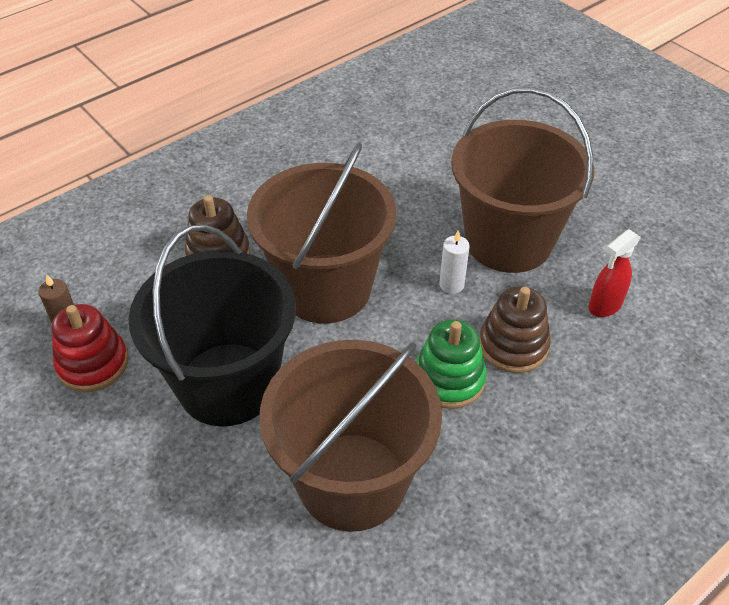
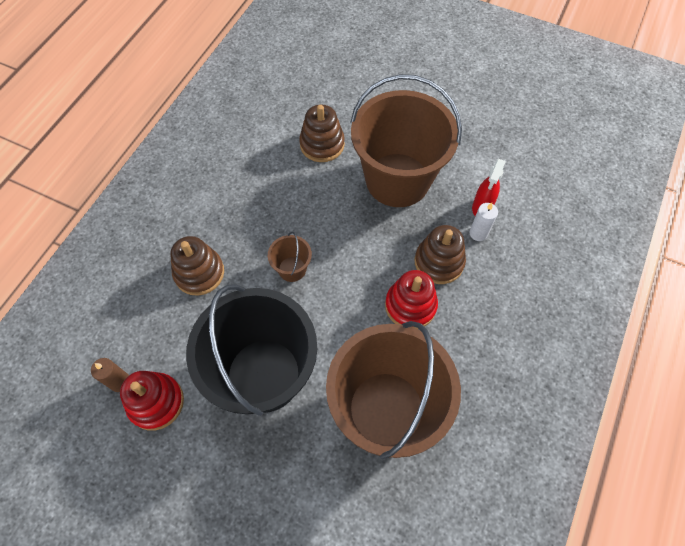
camera: 25 degrees left, 15 degrees up
brown bucket [247,143,396,323] -> brown bucket [268,232,312,282], size x0.40
green stacking toy [416,319,487,409] -> red stacking toy [385,270,438,329]
white candle [439,230,470,294] -> white candle moved to [470,203,498,241]
none -> brown stacking toy [299,104,345,162]

